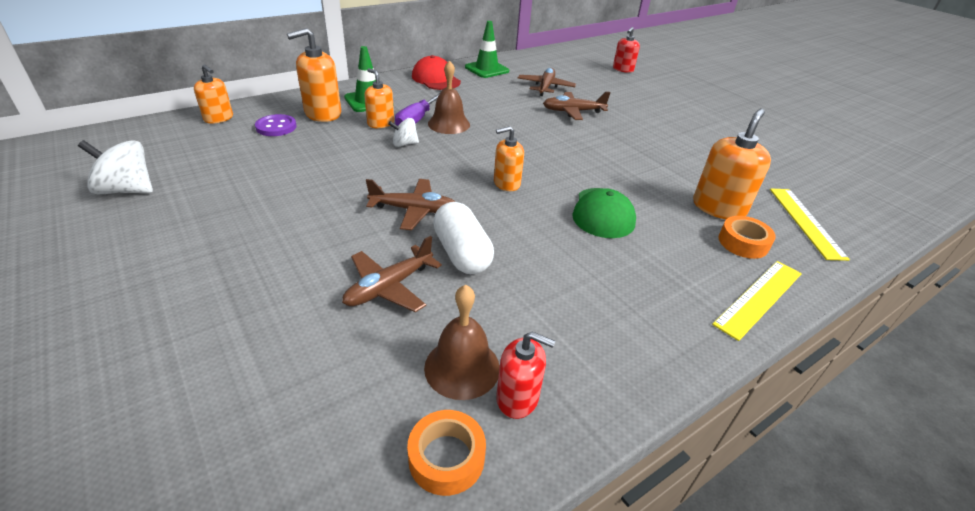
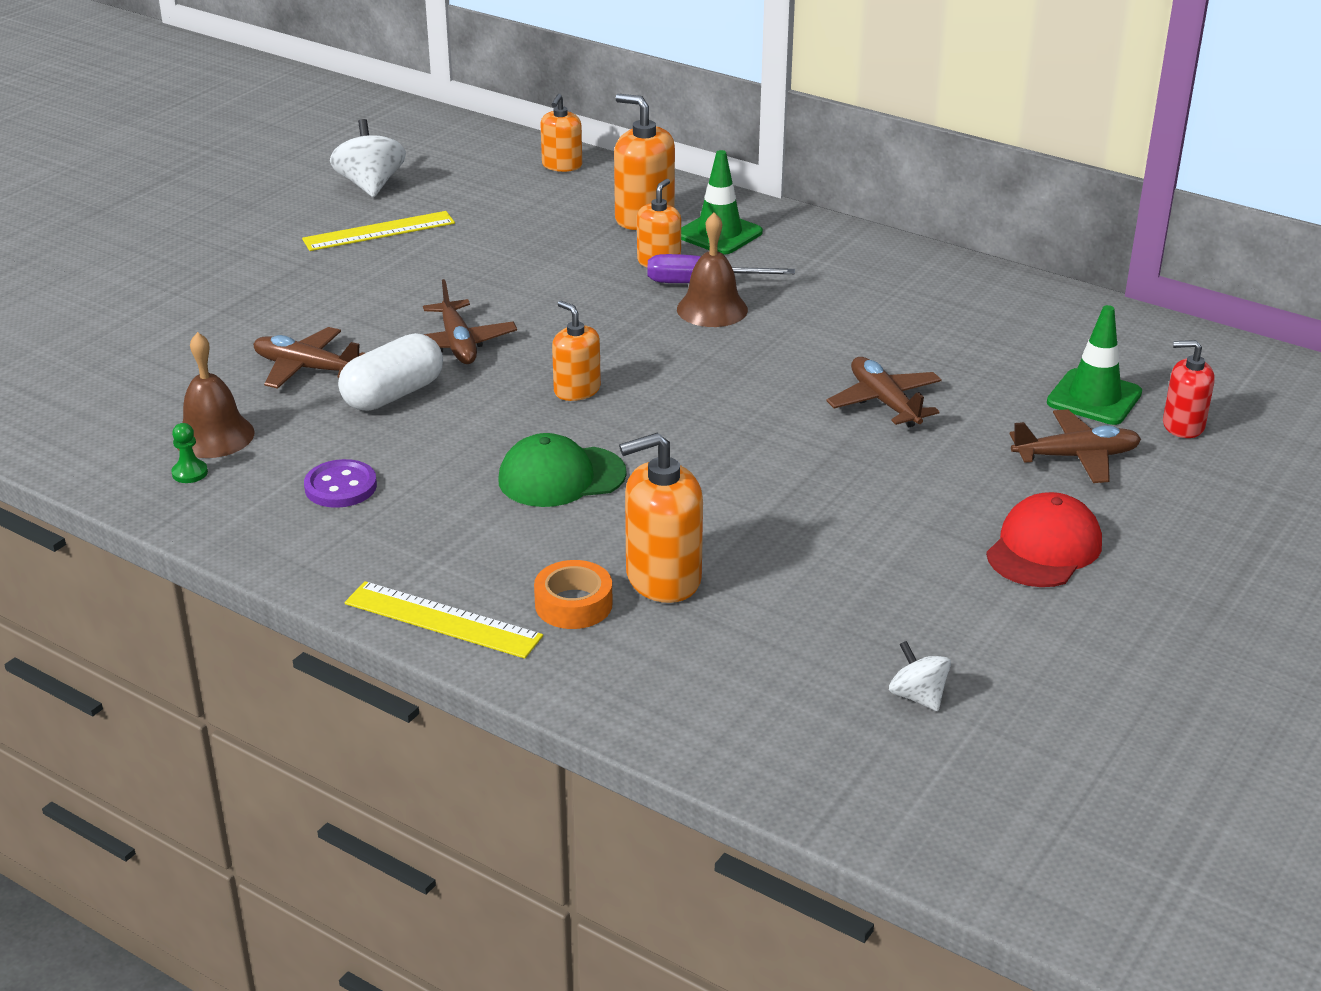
camera: 70 degrees right, 5 degrees down
purple button [255,114,297,136] -> purple button moved to [304,459,377,508]
white spinning top [388,118,419,147] -> white spinning top moved to [889,641,951,711]
orange tape [407,410,486,496] -> none
red cap [412,55,461,90] -> red cap moved to [986,492,1102,587]
green traffic cone [465,21,509,78] -> green traffic cone moved to [1047,305,1142,425]
red soap dispenser [496,332,555,419] -> green pawn [171,423,208,483]
brown plane [518,68,576,96] -> brown plane moved to [1010,409,1141,483]
orange soap dispenser [693,109,771,219] -> orange soap dispenser turned 150 degrees clockwise [619,433,703,603]
yellow ruler [770,189,850,261] -> yellow ruler moved to [302,211,455,251]

